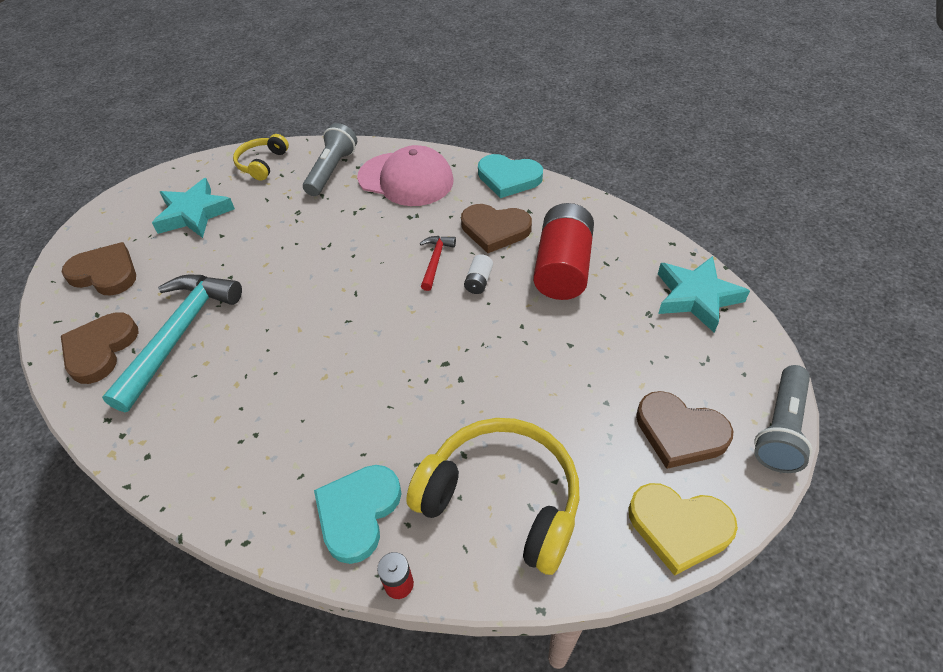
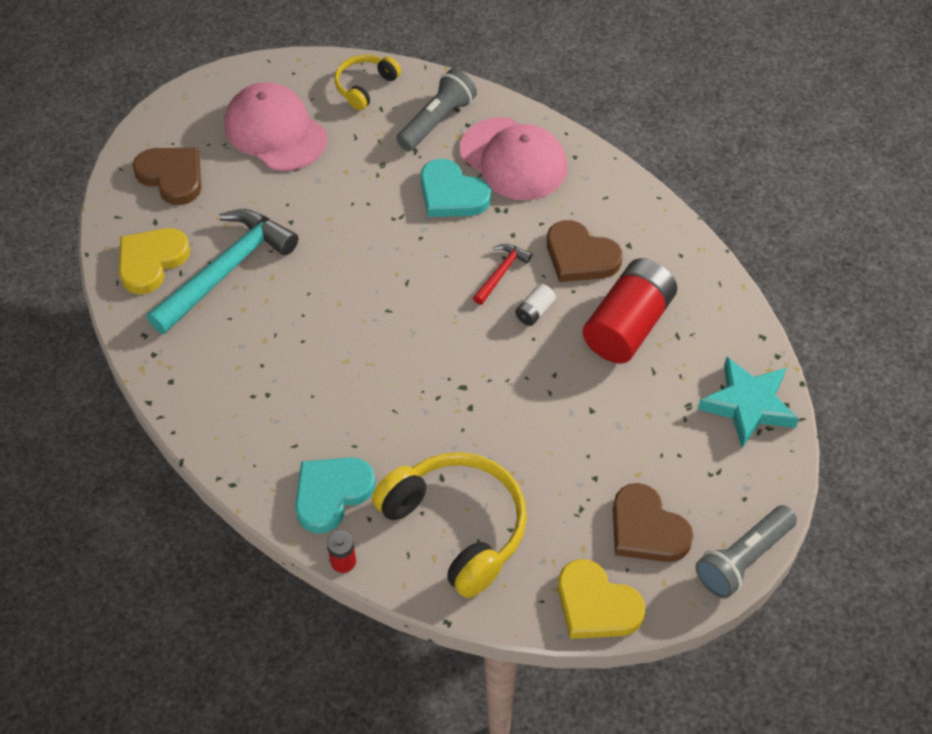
camera: 20 degrees right, 5 degrees up
brown heart [61,313,138,384] -> yellow heart [119,228,190,294]
turquoise star [152,178,235,238] -> pink cap [225,82,327,171]
turquoise heart [478,154,543,198] -> turquoise heart moved to [421,159,491,217]

